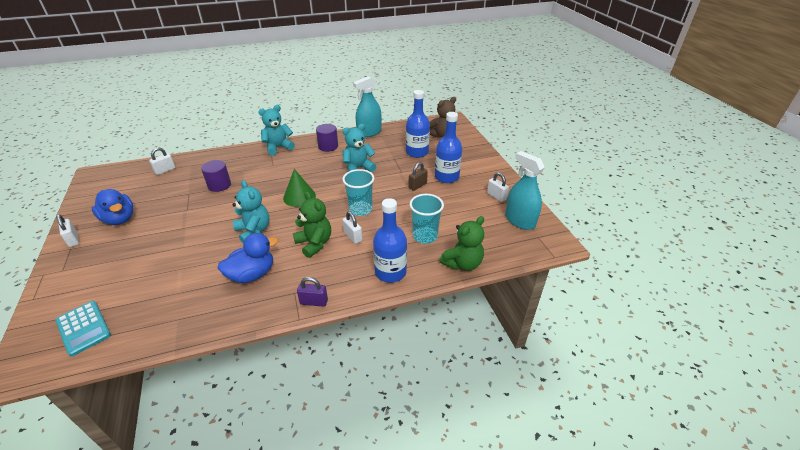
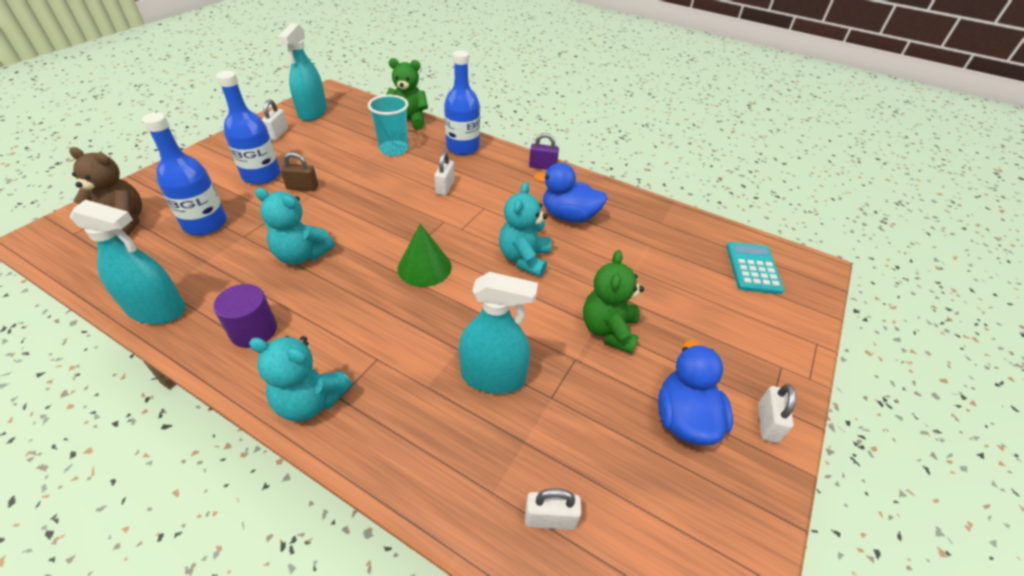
camera: 135 degrees left, 5 degrees up
purple cylinder [201,160,231,192] -> turquoise spray bottle [459,272,538,394]
green teddy bear [293,192,331,258] -> green teddy bear moved to [583,250,644,354]
purple padlock [297,277,328,307] -> purple padlock turned 45 degrees counterclockwise [529,133,559,170]
turquoise cup [342,169,374,216] -> none

